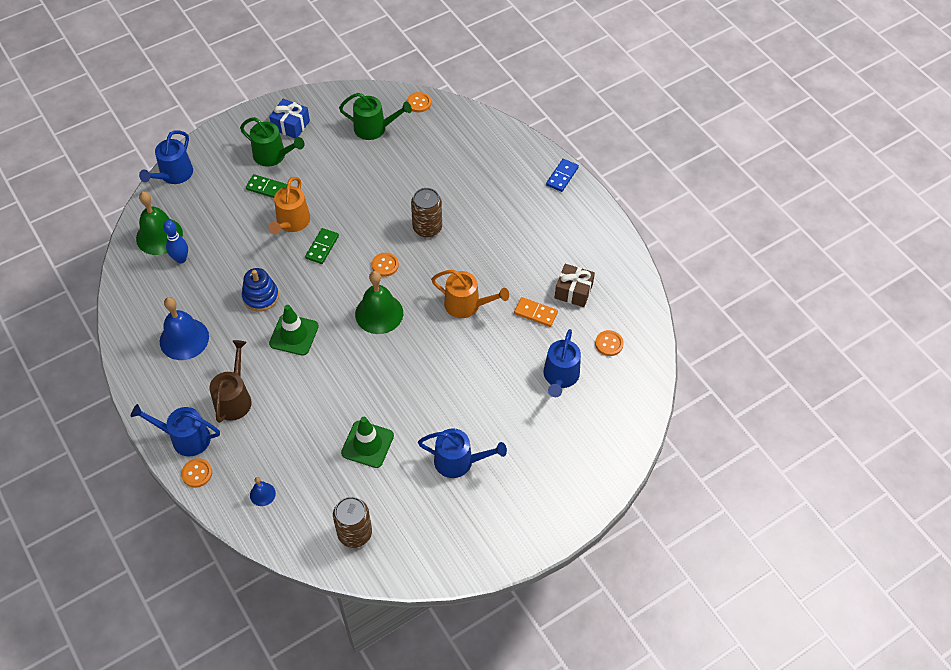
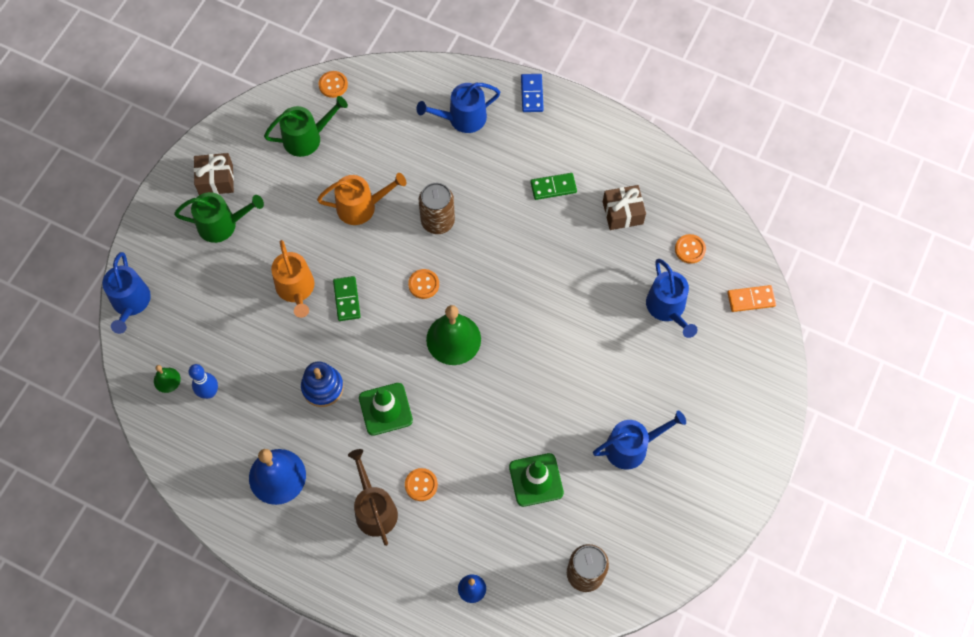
camera: 30 degrees left, 10 degrees up
blue watering can [131,404,220,456] -> blue watering can moved to [417,83,500,133]
green bell [136,191,183,255] -> green bell [154,365,181,393], size x0.48
orange button [181,458,212,488] -> orange button moved to [405,468,438,501]
green domino [246,174,287,198] -> green domino moved to [530,173,577,200]
blue gift [269,99,310,138] -> brown gift [194,153,234,195]
orange watering can [431,270,509,318] -> orange watering can moved to [317,173,406,225]
orange domino [514,297,558,327] -> orange domino moved to [727,285,776,312]

